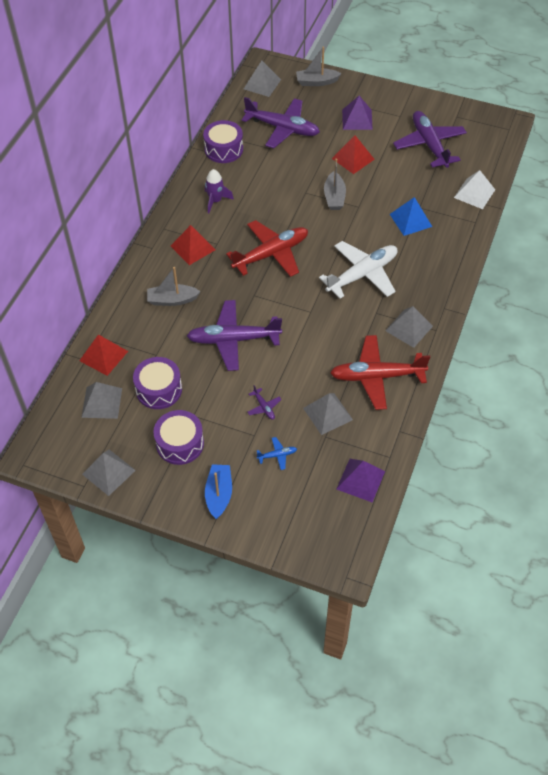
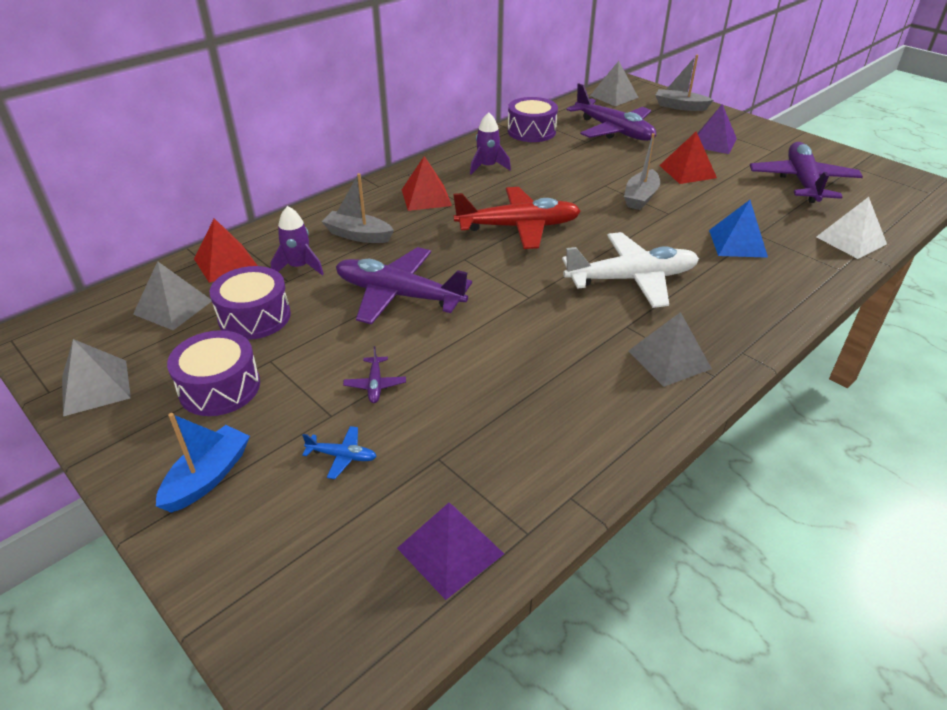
camera: 25 degrees right, 15 degrees down
grey pyramid [303,393,353,435] -> none
red plane [330,335,430,410] -> none
none -> purple rocket [271,206,324,275]

